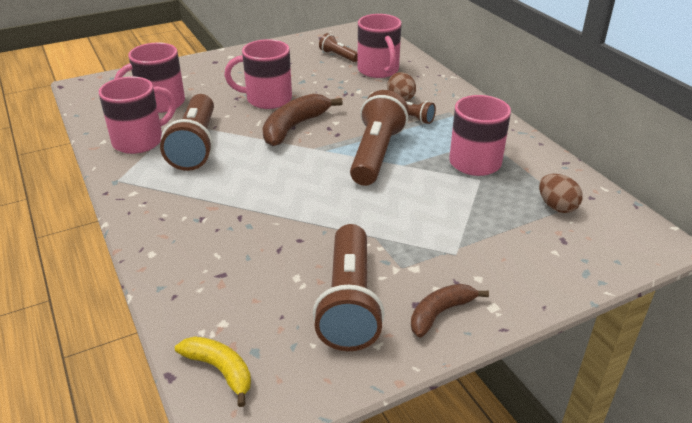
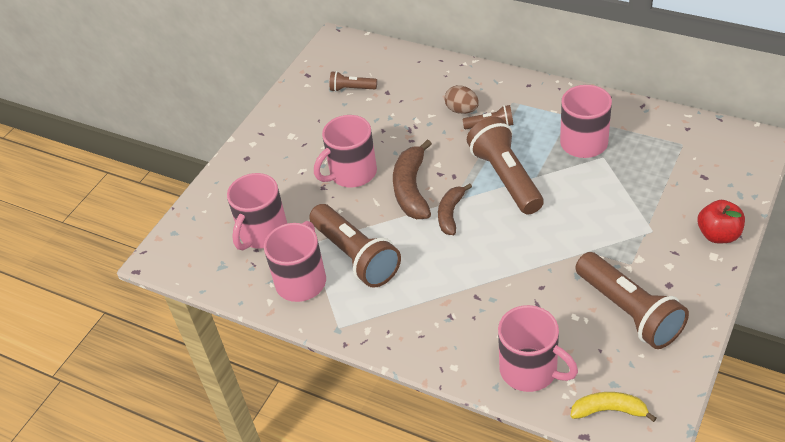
camera: 30 degrees left, 10 degrees up
pink mug [357,14,402,78] -> pink mug moved to [498,305,578,392]
brown banana [411,284,489,338] -> brown banana moved to [438,183,472,235]
brown egg [539,174,583,213] -> none
none -> red apple [698,200,745,243]

